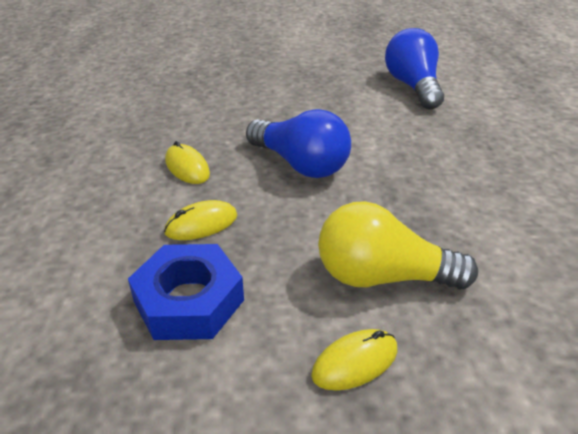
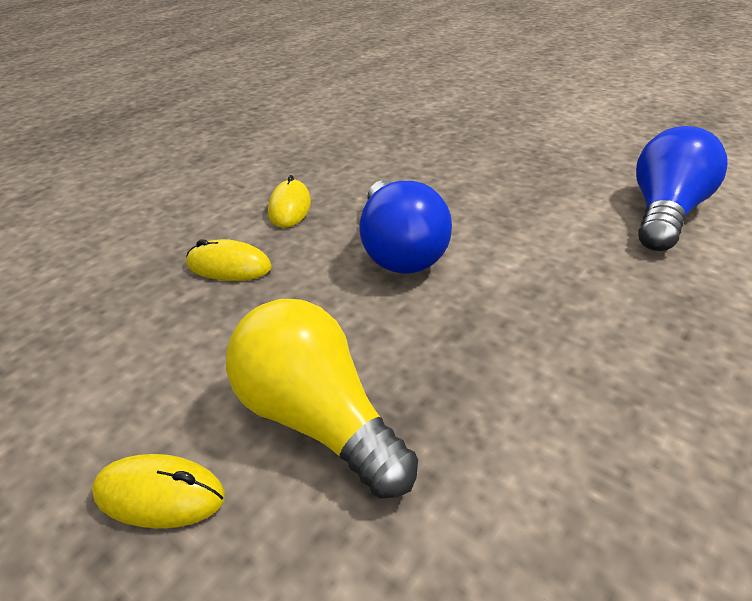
camera: 40 degrees right, 0 degrees up
blue nut [128,244,244,340] -> none

